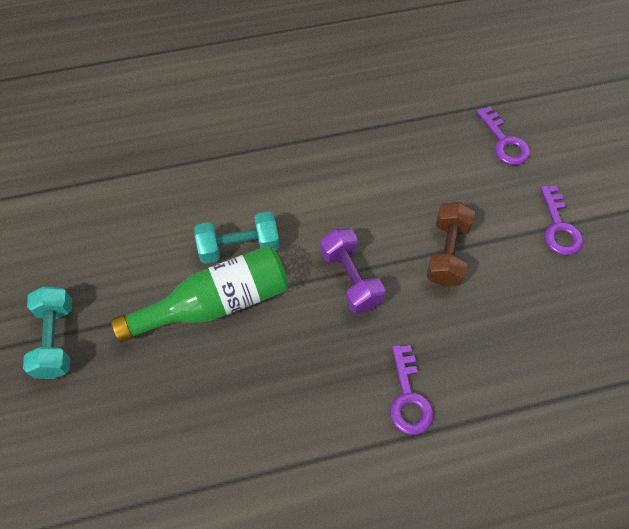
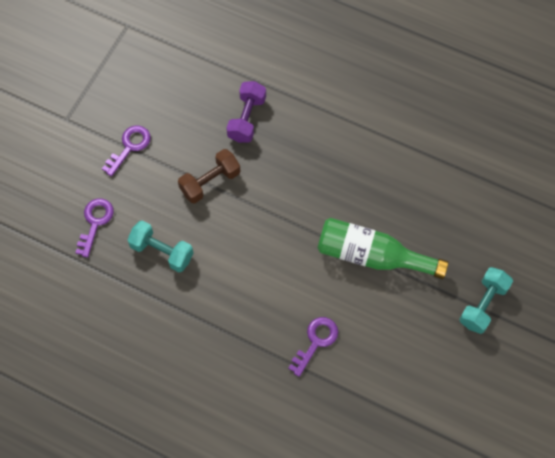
camera: 140 degrees left, 5 degrees up
turquoise dumbbell [194,212,279,264] -> turquoise dumbbell moved to [127,220,194,272]
purple dumbbell [320,228,385,314] -> purple dumbbell moved to [226,81,266,143]
purple key [390,345,434,435] -> purple key moved to [288,317,338,377]

